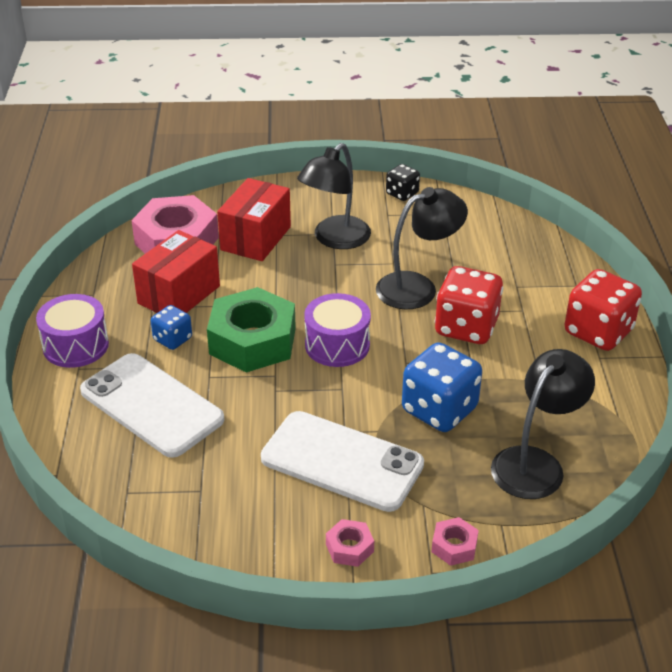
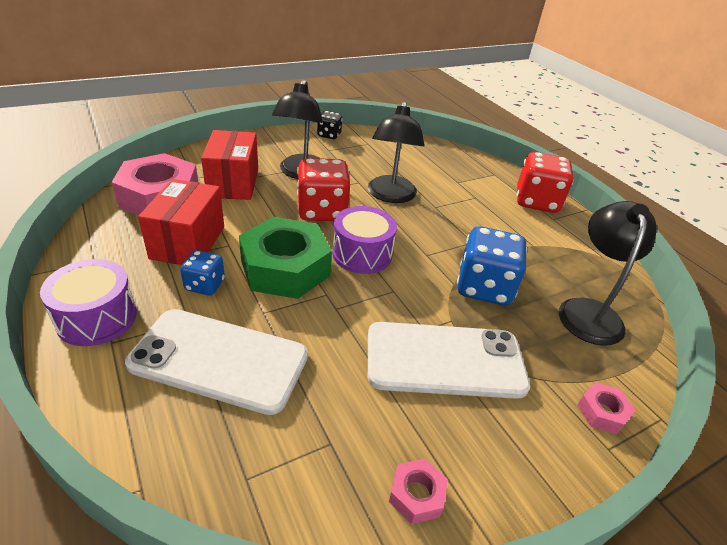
camera: 30 degrees left, 0 degrees up
pink nut [326,519,374,567] -> pink nut moved to [389,459,448,524]
black lamp [376,187,468,309] -> black lamp turned 150 degrees clockwise [368,101,425,203]
red dice [435,266,503,344] -> red dice moved to [297,158,350,221]

